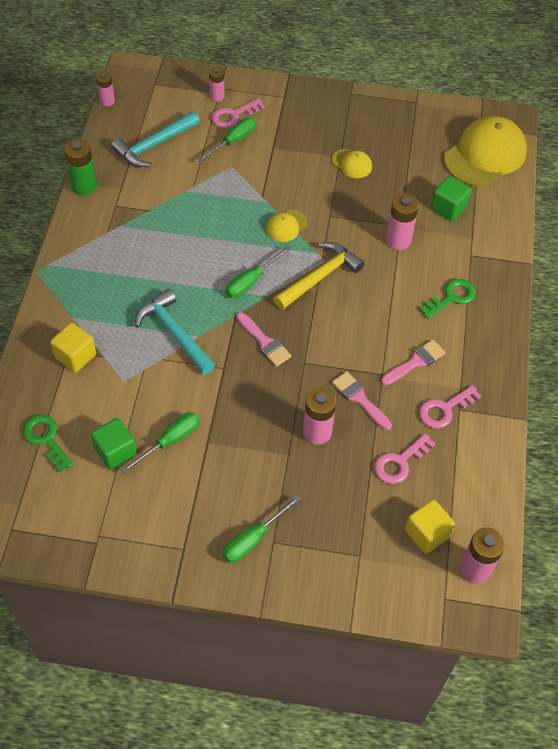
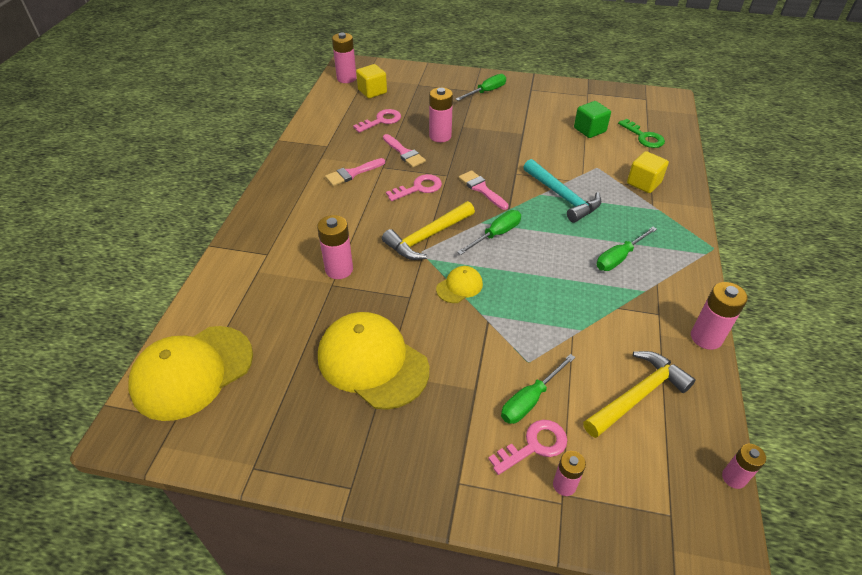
camera: 175 degrees left, 10 degrees down
green battery [64,139,97,196] -> pink battery [691,282,748,350]
turquoise hammer [111,111,200,167] -> yellow hammer [583,351,696,438]
green screwdriver [121,412,199,474] -> green screwdriver moved to [596,227,657,271]
yellow cap [332,149,372,178] -> yellow cap [318,312,429,410], size x2.16
green key [419,279,476,319] -> none
pink key [419,385,481,428] -> pink key moved to [386,174,442,201]
green cube [431,176,472,221] -> none

